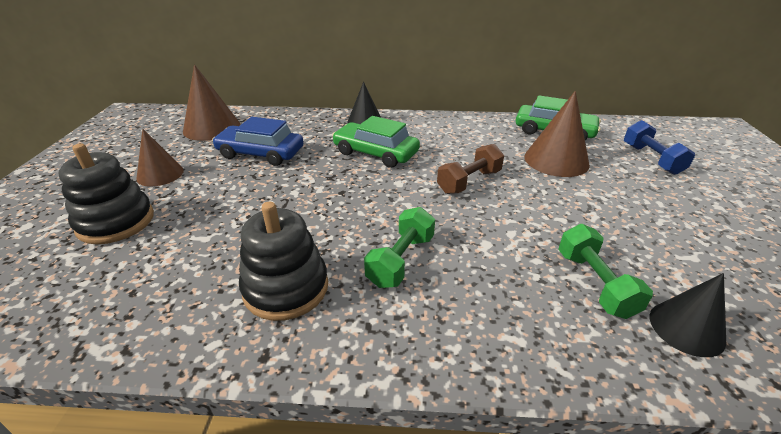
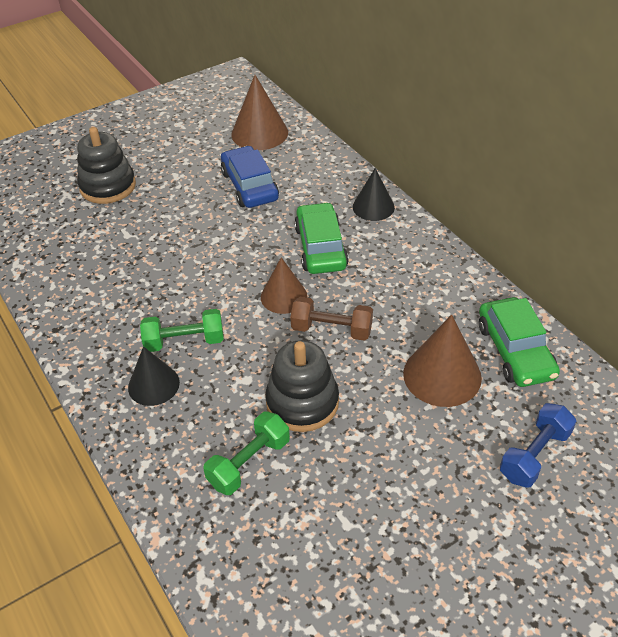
camera: 55 degrees right, 10 degrees up
brown cone [136,129,184,187] -> brown cone moved to [261,257,307,314]
black stacking toy [239,202,328,321] -> black stacking toy moved to [265,340,339,432]
black cone [650,273,726,357] -> black cone moved to [128,346,180,406]

